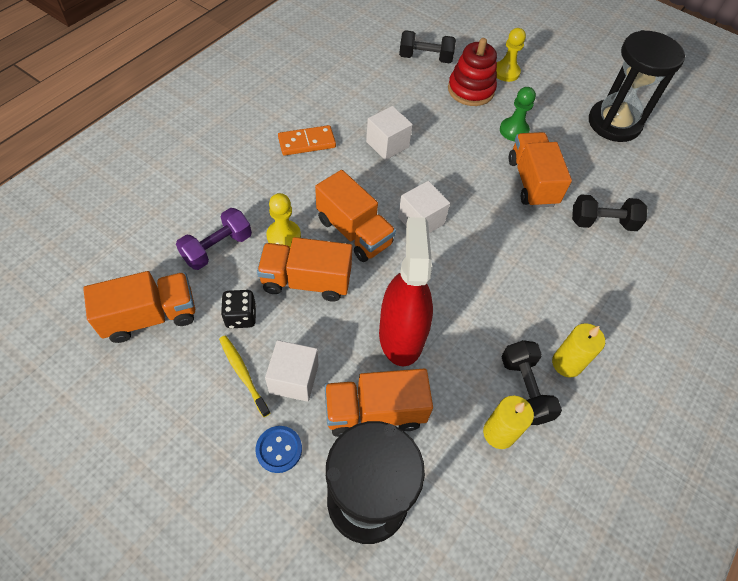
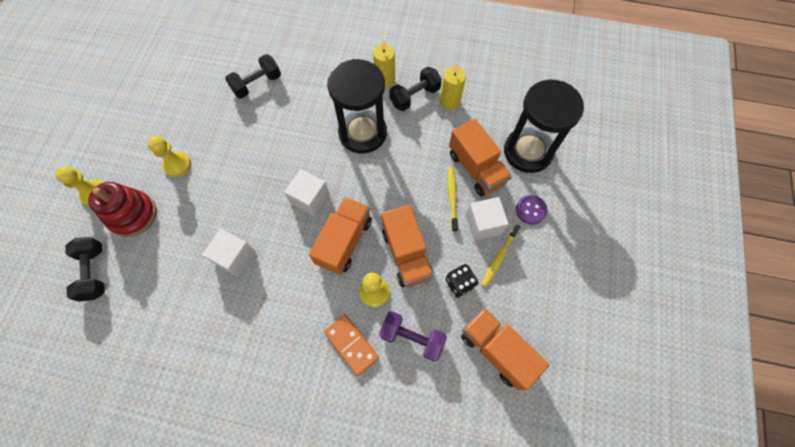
camera: 110 degrees left, 10 degrees up
blue button [256,426,302,473] -> purple button [516,195,548,225]
orange domino [278,125,336,156] -> orange domino moved to [324,315,379,376]
red spray bottle [379,217,433,366] -> none
green pawn [500,87,536,141] -> yellow pawn [147,136,191,177]
orange truck [509,132,572,208] -> none
black dumbbell [572,194,648,231] -> black dumbbell turned 75 degrees clockwise [225,54,281,99]
black hourglass [589,30,685,142] -> black hourglass moved to [327,59,387,154]
none -> yellow toothbrush [447,168,458,232]

